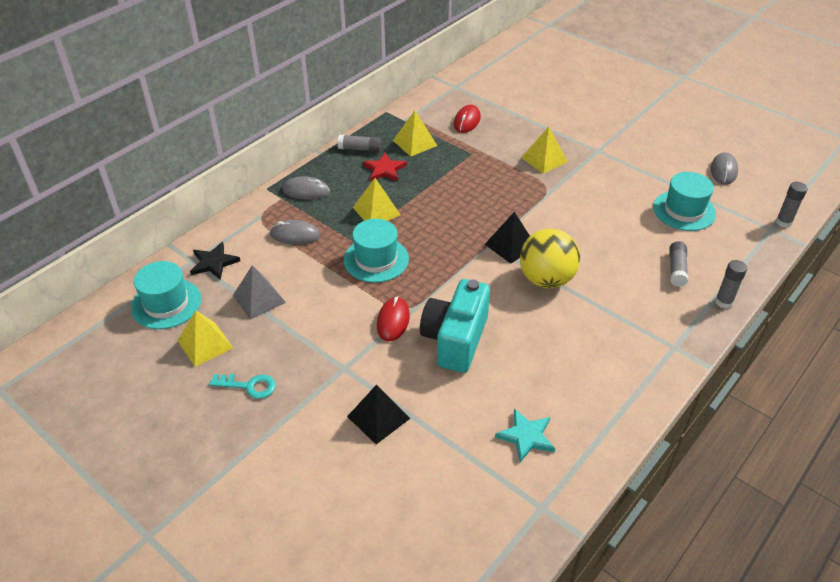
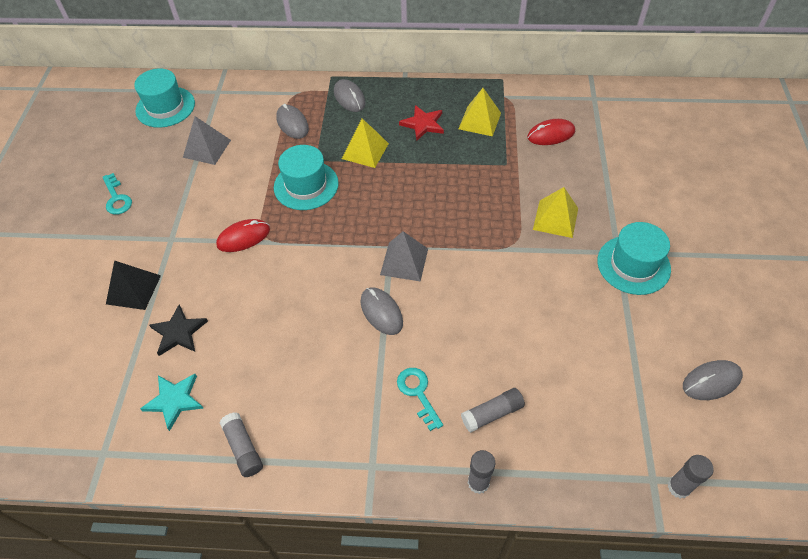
camera: 55 degrees right, 10 degrees up
yellow pyramid [178,310,233,367] -> none
black star [190,242,240,280] -> black star moved to [149,305,208,356]
grey glue stick [338,135,382,152] -> grey glue stick moved to [219,412,263,477]
turquoise camera [420,279,490,373] -> none
black pyramid [485,212,530,264] -> grey pyramid [380,231,428,282]
yellow ball [520,229,580,288] -> grey mouse [361,287,403,335]
turquoise hat [653,172,716,231] -> turquoise hat moved to [597,222,671,295]
none -> turquoise key [397,368,443,431]

